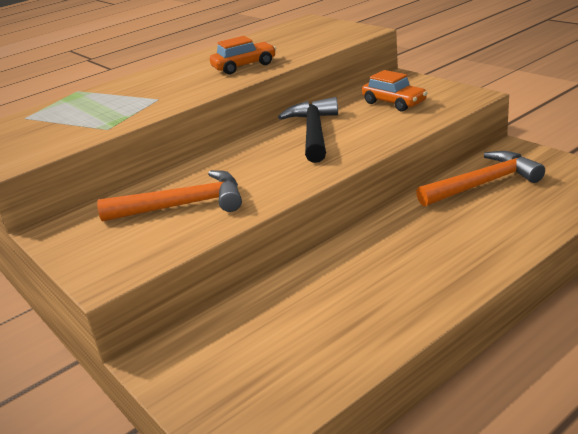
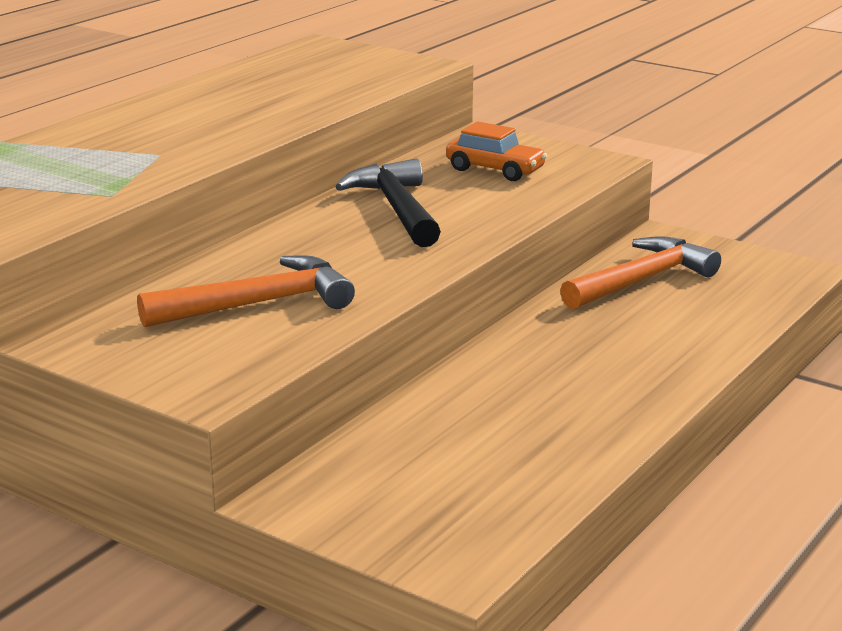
camera: 20 degrees left, 5 degrees down
orange car [210,36,276,75] -> none

